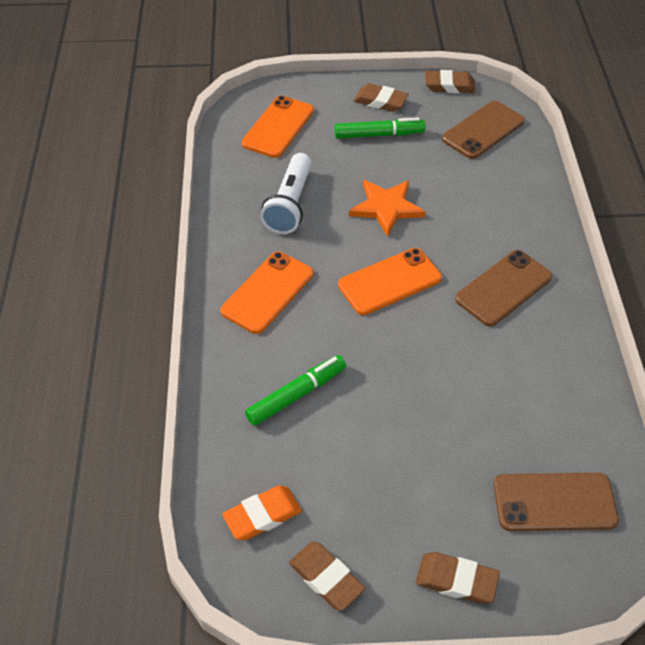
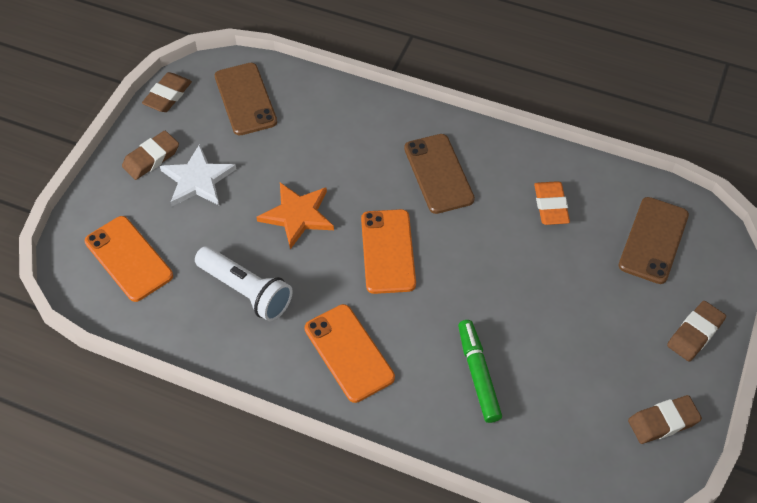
camera: 65 degrees left, 5 degrees up
orange eraser [222,485,302,540] -> orange eraser moved to [534,181,570,225]
green marker [334,117,426,139] -> white star [160,144,236,206]

